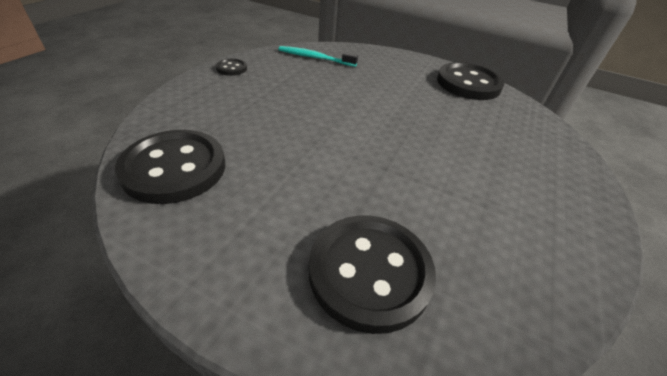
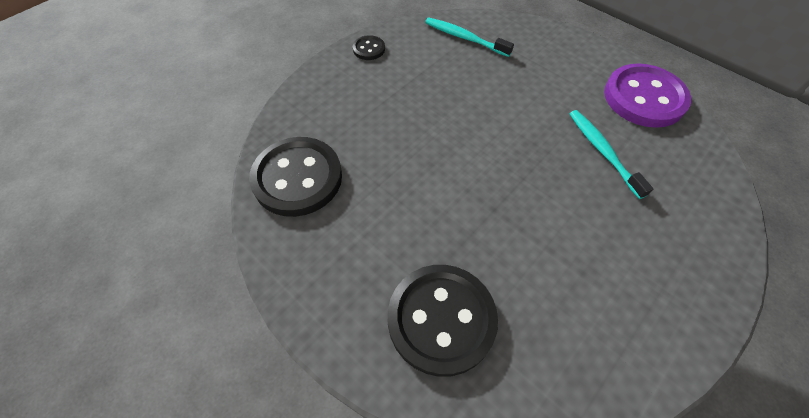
camera: 20 degrees right, 15 degrees up
black button [437,62,504,100] -> purple button [604,63,691,128]
none -> turquoise toothbrush [569,110,653,199]

